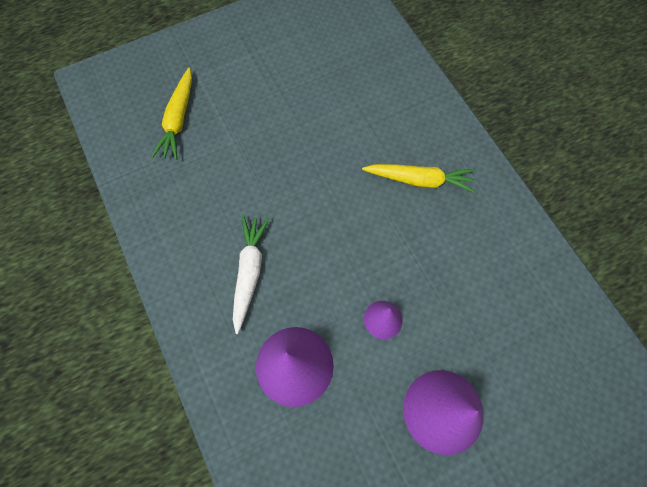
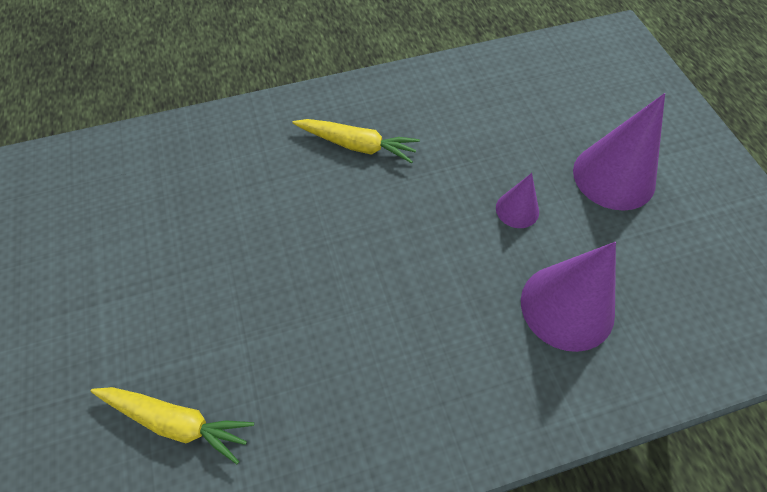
camera: 80 degrees left, 10 degrees down
white carrot [233,216,269,334] -> none
yellow carrot [362,164,475,193] -> yellow carrot turned 90 degrees clockwise [292,119,420,163]

